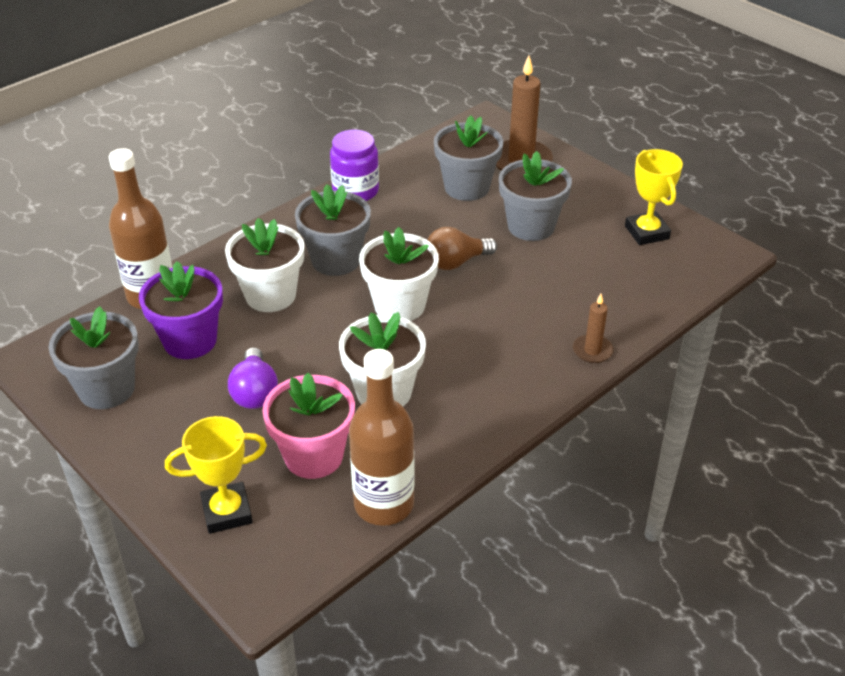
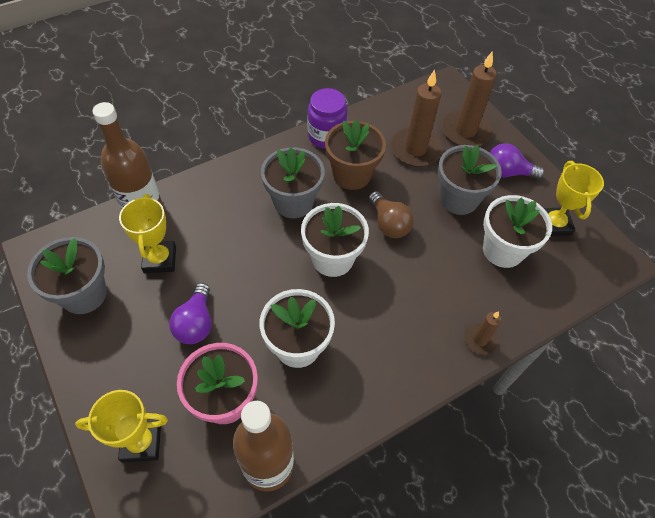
camera: 10 degrees right, 15 degrees up
purple flower pot [139,261,223,359] -> yellow trophy [119,194,176,273]
white flower pot [225,218,304,312] -> white flower pot moved to [483,195,552,268]
brown light bulb [428,227,497,270] -> brown light bulb turned 105 degrees counterclockwise [369,191,414,238]
grey flower pot [434,116,503,201] -> brown candle [390,70,443,167]
none -> brown flower pot [325,119,386,190]
none -> purple light bulb [489,143,545,180]

